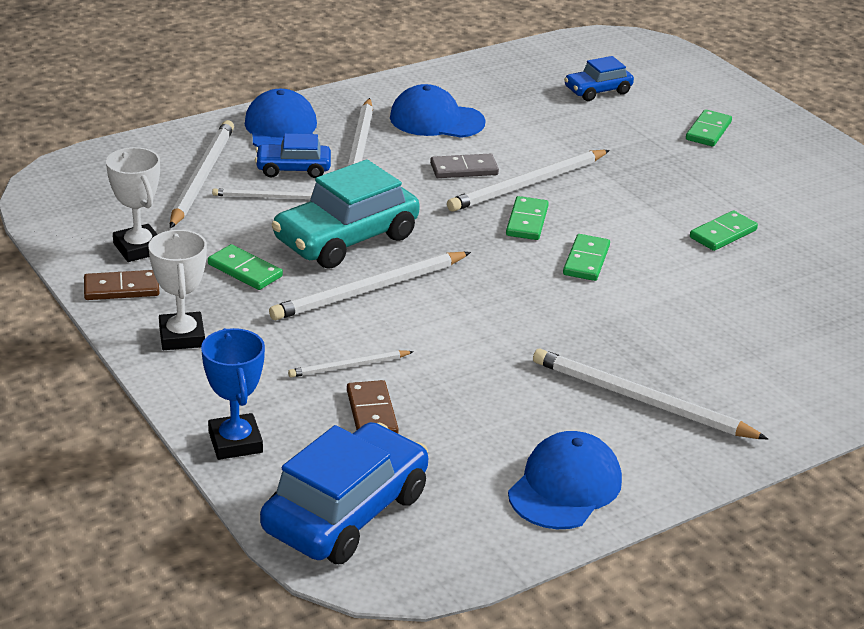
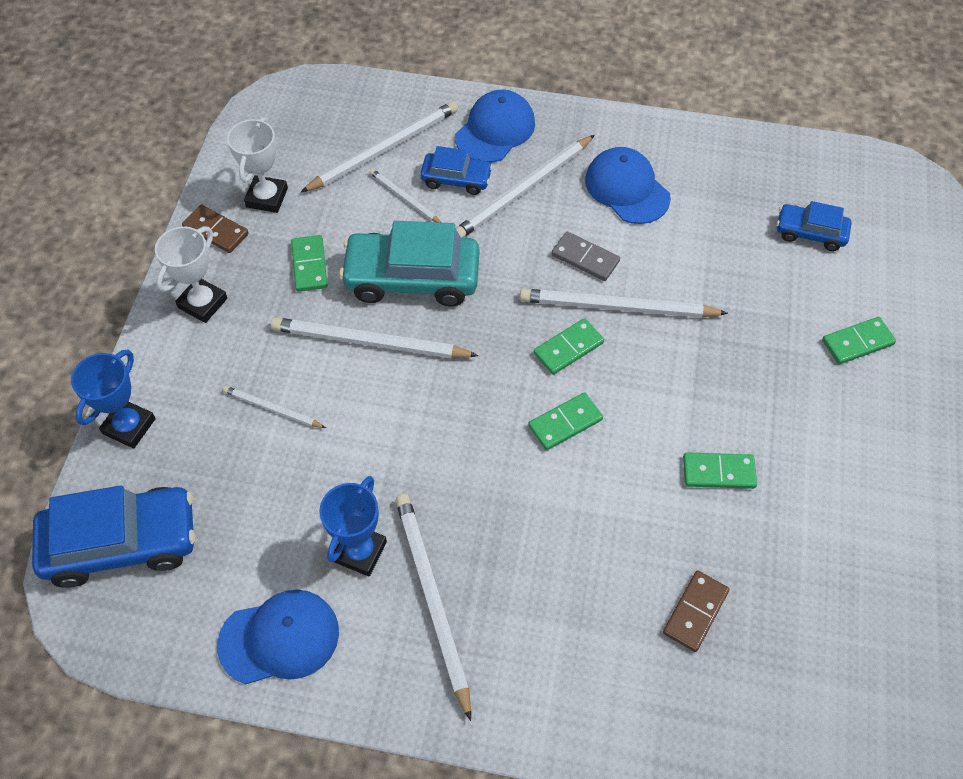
camera: 45 degrees right, 25 degrees up
blue car [255,134,331,178] -> blue car turned 150 degrees clockwise [420,146,493,195]
brown domino [347,380,399,434] -> brown domino moved to [663,571,730,652]
none -> blue trophy [319,476,387,576]

